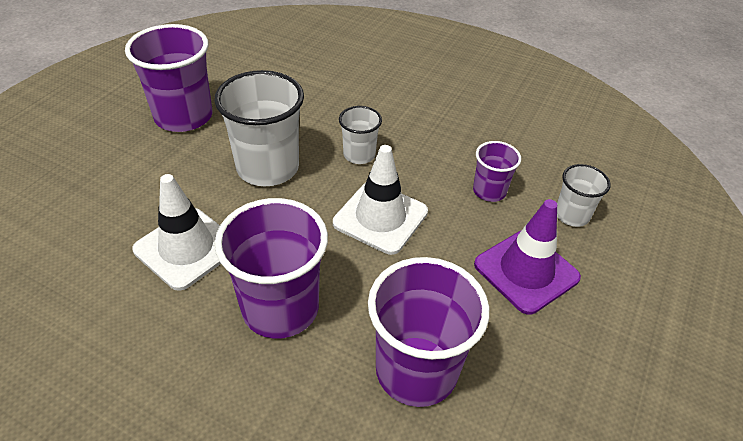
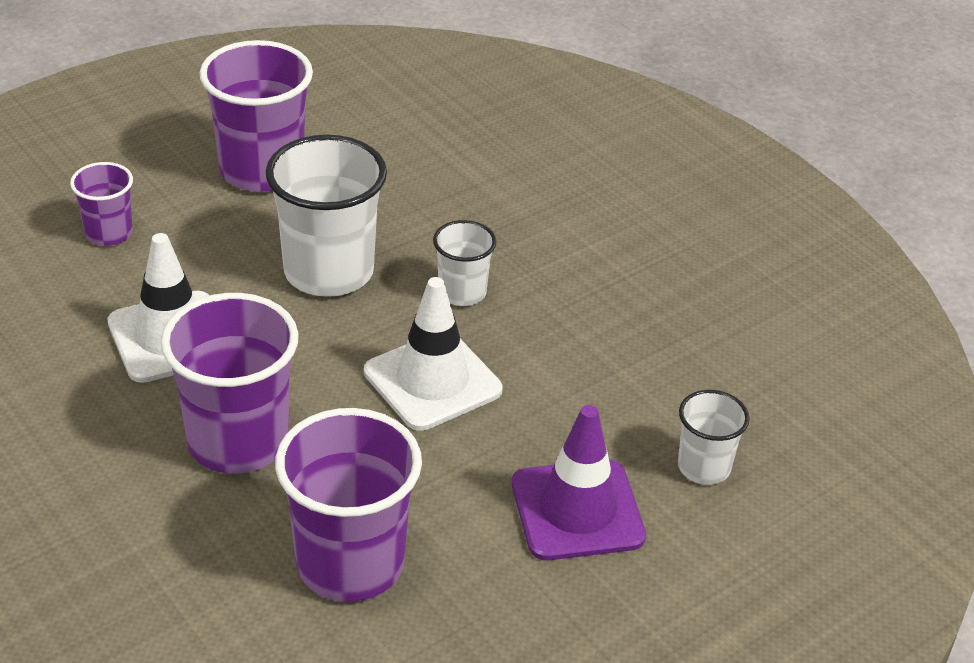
camera: 25 degrees right, 5 degrees down
purple cup [473,141,521,202] -> purple cup moved to [70,162,133,246]

